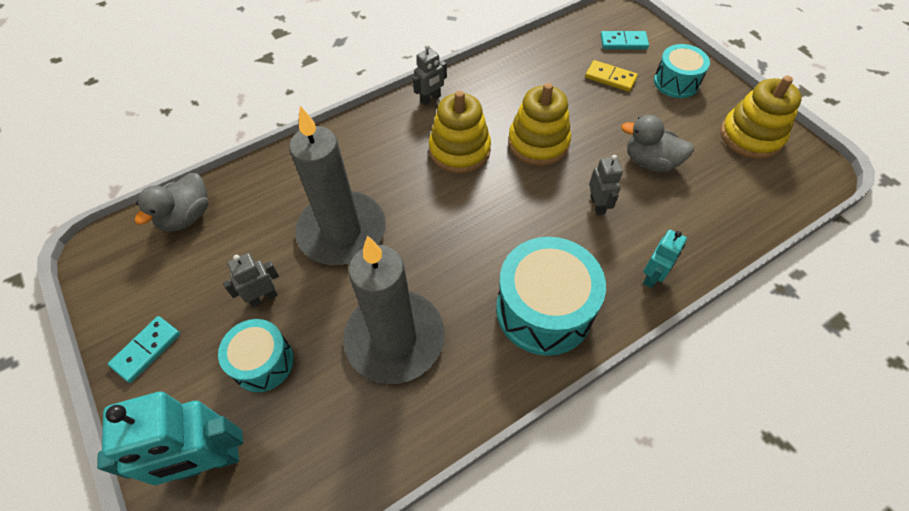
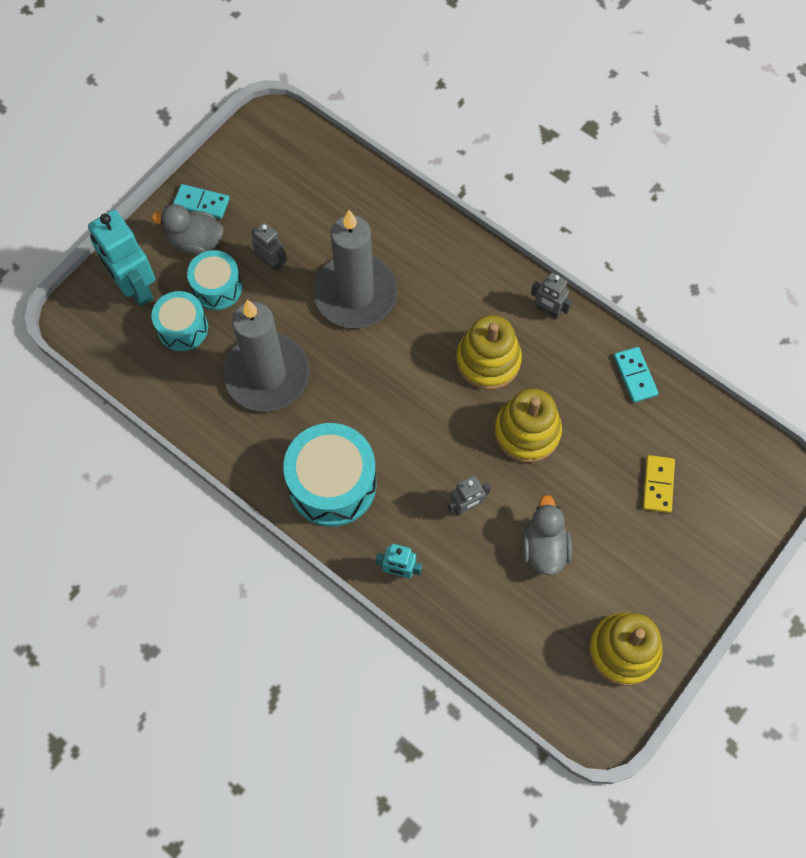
camera: 70 degrees right, 10 degrees up
grey duck [135,173,208,232] -> grey duck moved to [151,204,224,256]
turquoise domino [601,31,649,49] -> turquoise domino moved to [614,347,659,403]
turquoise drum [654,44,710,98] -> turquoise drum moved to [152,291,208,351]

